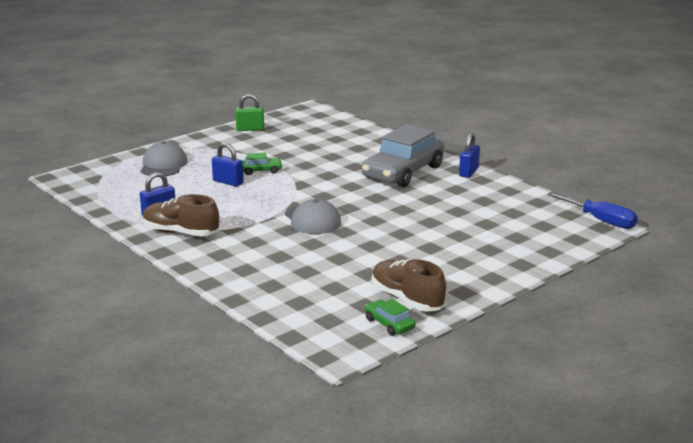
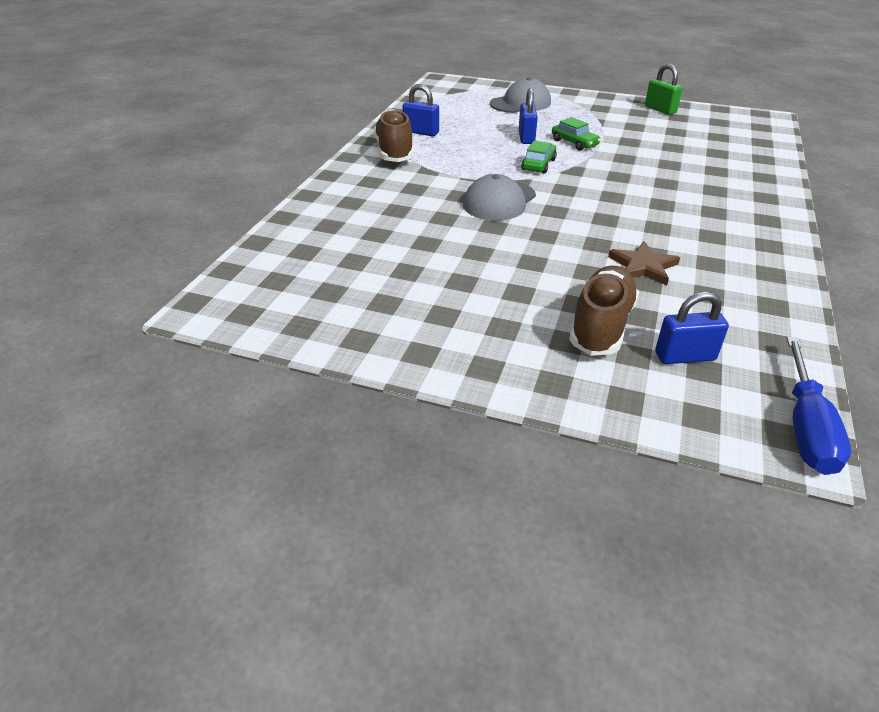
camera: 60 degrees right, 15 degrees up
grey car [362,124,444,187] -> none
green car [365,299,416,336] -> green car moved to [521,141,557,174]
brown shoe [372,259,446,312] -> brown shoe moved to [569,266,639,356]
blue padlock [459,133,480,178] -> blue padlock moved to [655,292,729,364]
none -> brown star [608,241,680,285]

